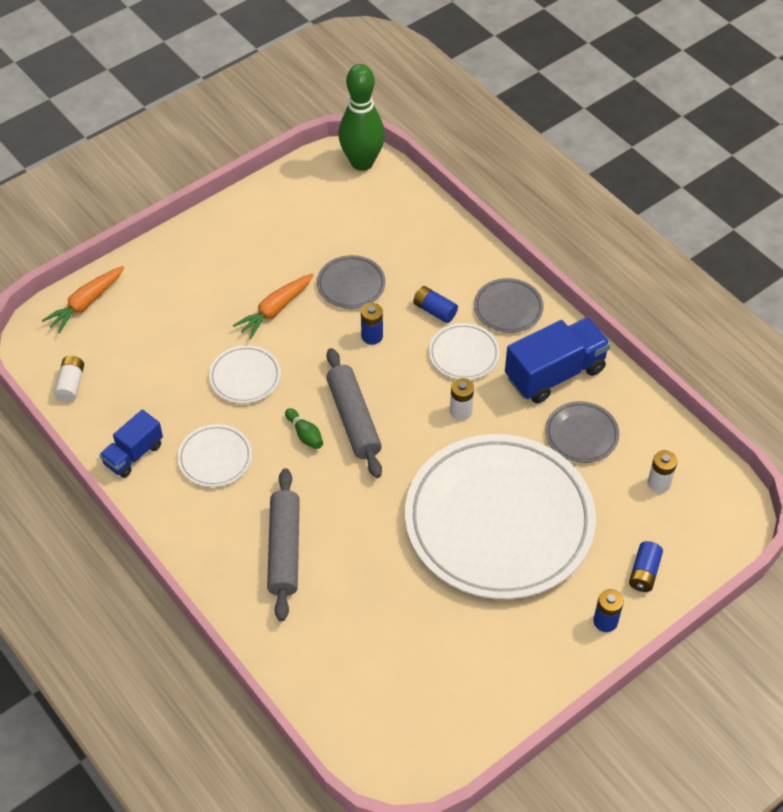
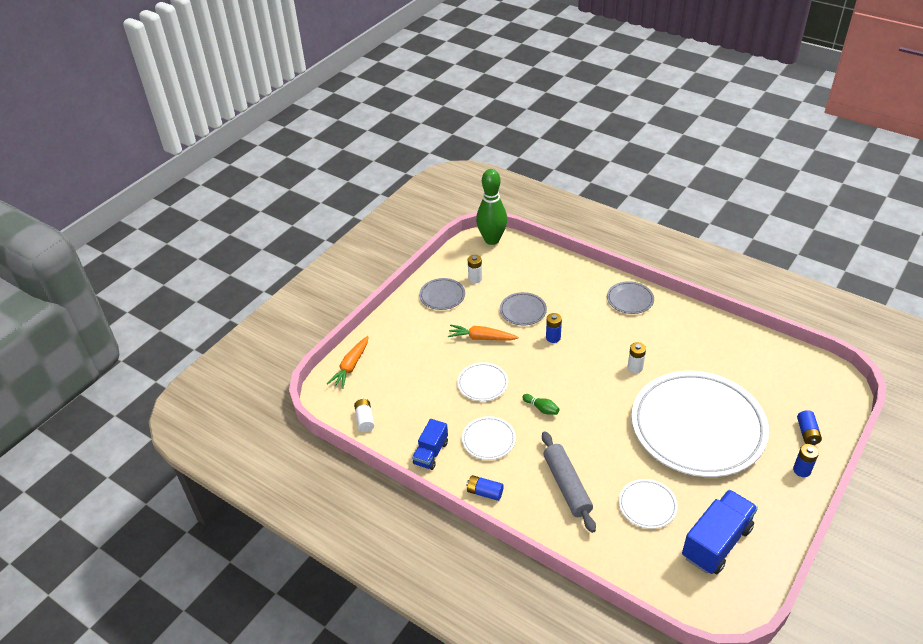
camera: 15 degrees left, 10 degrees down
orange carrot [233,273,314,339] -> orange carrot turned 75 degrees clockwise [448,324,519,341]
grey rolling pin [326,348,382,478] -> none
blue battery [413,286,458,323] -> blue battery moved to [466,475,504,501]
white plate [429,323,500,380] -> white plate moved to [619,479,678,529]
blue truck [505,317,611,403] -> blue truck moved to [682,490,758,574]
grey plate [545,401,619,463] -> grey plate moved to [419,278,465,310]
white battery [648,450,677,493] -> white battery moved to [468,255,482,283]

